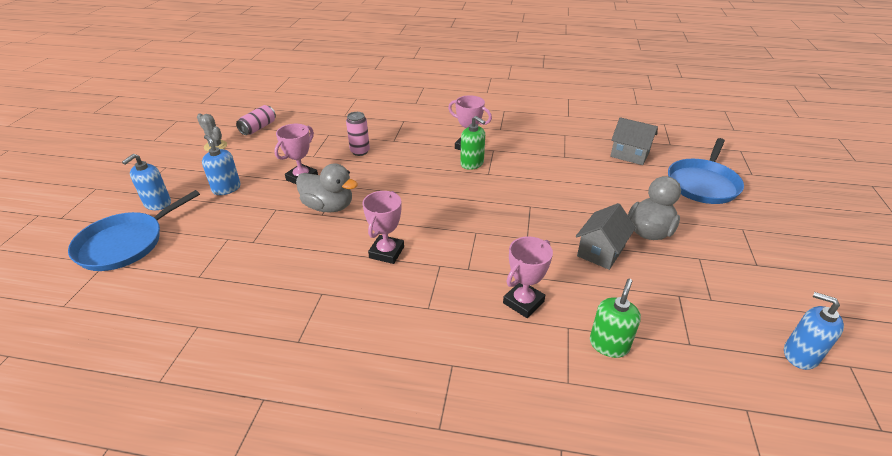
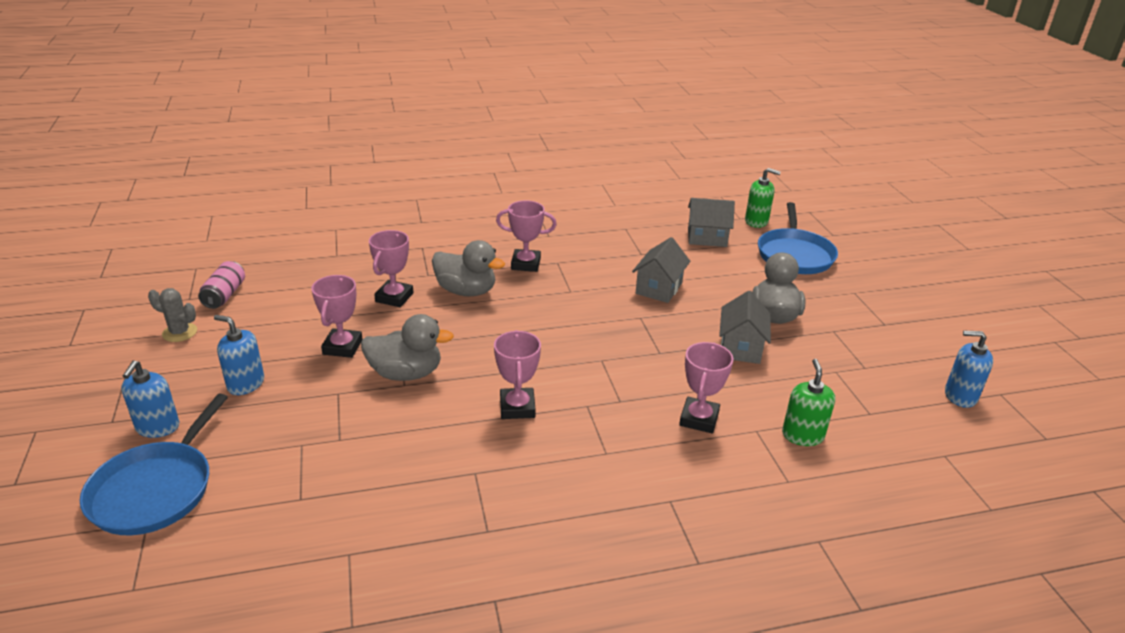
camera: 25 degrees left, 5 degrees down
pink can [346,112,370,156] -> pink trophy [369,230,414,307]
green soap dispenser [460,116,485,170] -> green soap dispenser moved to [745,168,781,228]
none -> grey duck [432,240,505,296]
none -> grey house [632,237,690,303]

